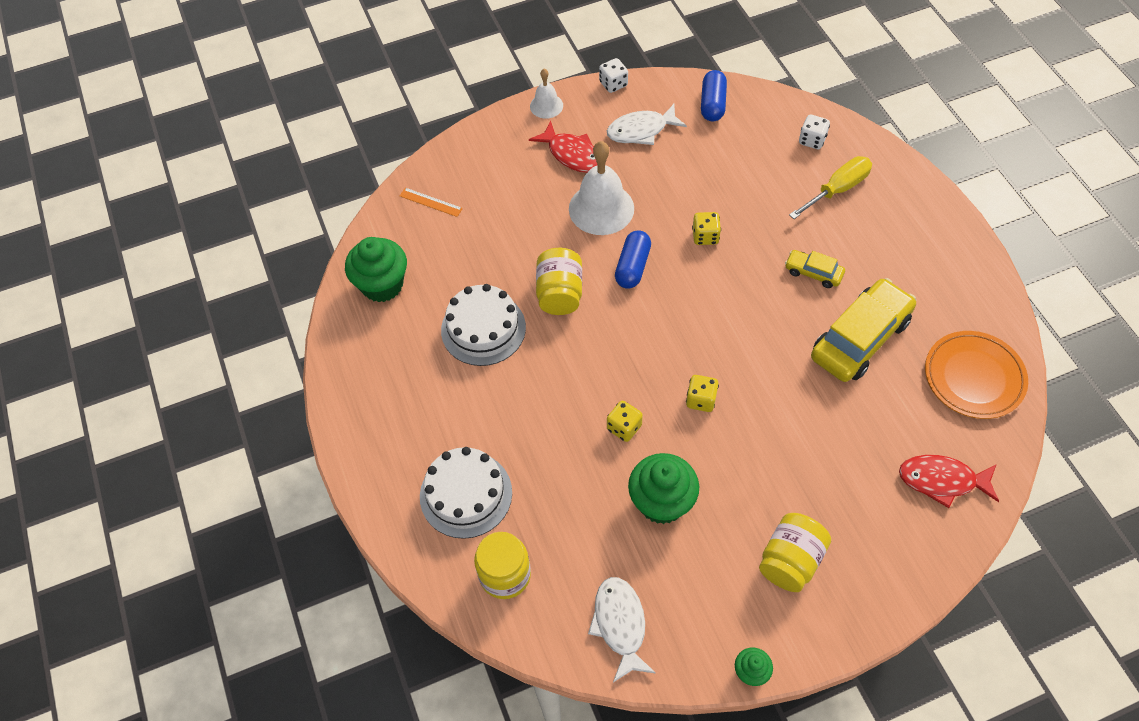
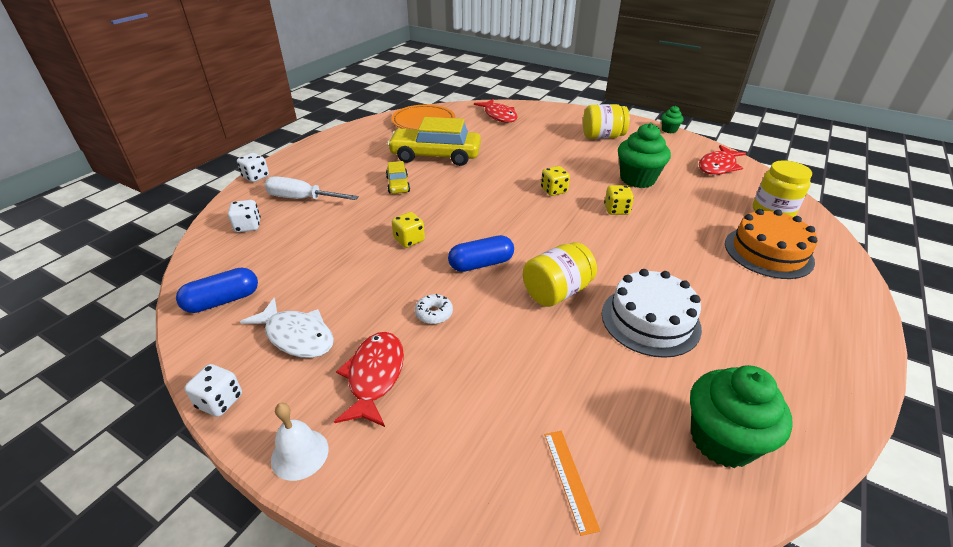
camera: 130 degrees left, 20 degrees down
white cake [420,447,512,539] -> orange cake [725,209,818,279]
white bell [569,141,634,235] -> white donut [415,294,453,324]
white fish [588,577,655,682] -> red fish [699,145,747,175]
yellow screwdriver [789,156,872,219] -> white screwdriver [264,176,359,200]
none -> white dice [237,153,269,182]

